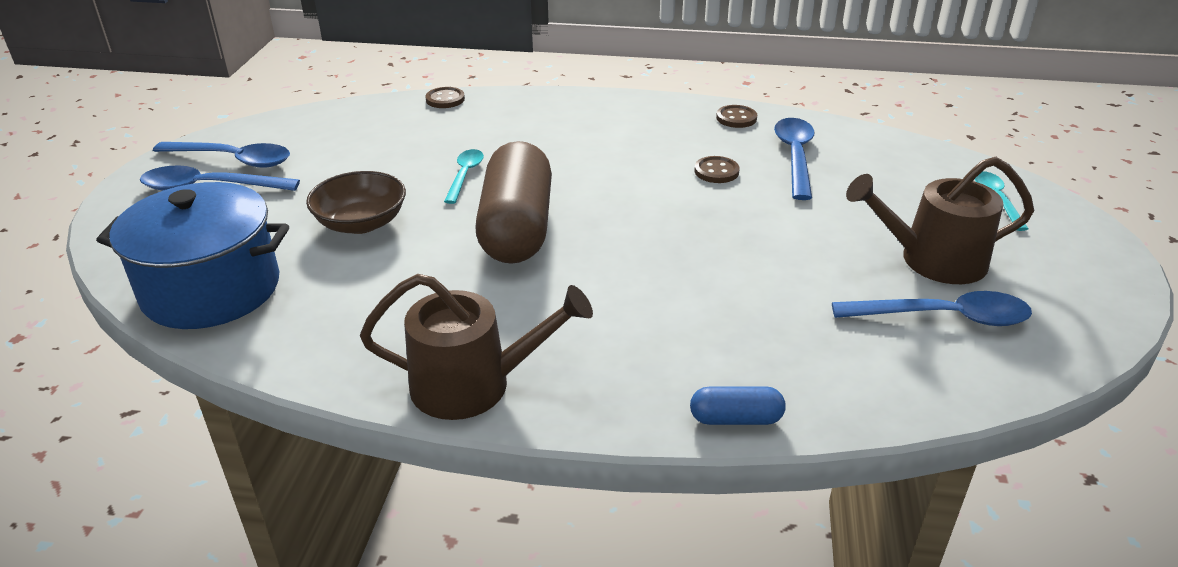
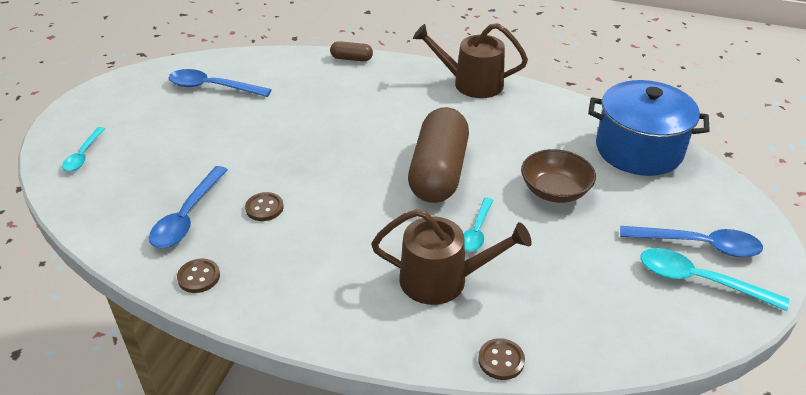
camera: 170 degrees left, 5 degrees up
blue spoon [153,142,290,168] -> turquoise spoon [640,248,789,311]
blue capsule [690,386,786,425] -> brown capsule [330,41,373,61]
brown watering can [846,157,1034,284] -> brown watering can moved to [371,209,532,305]

